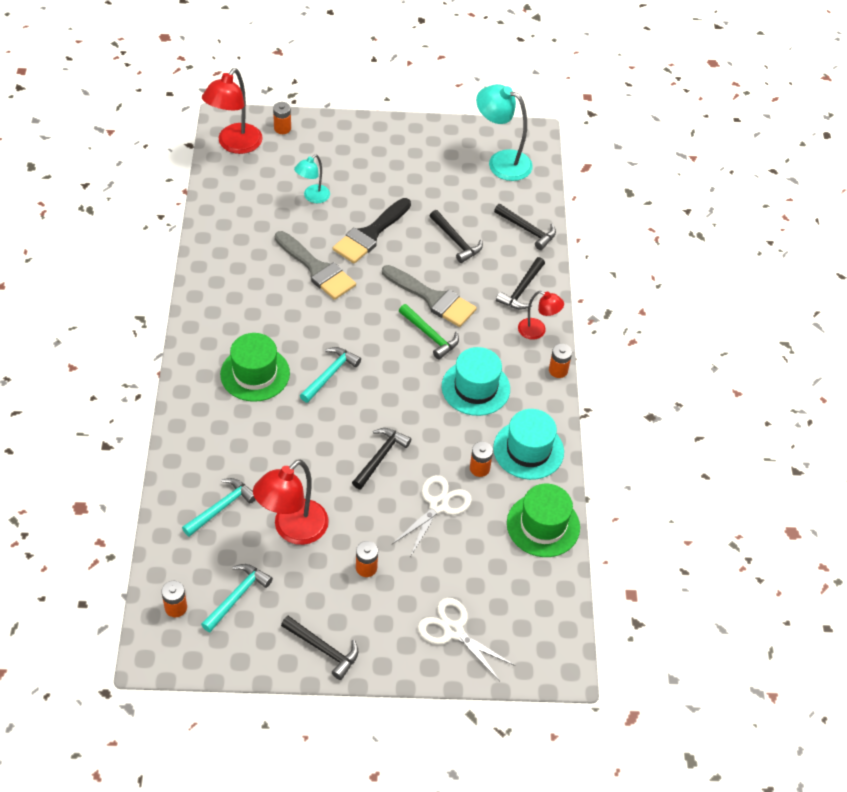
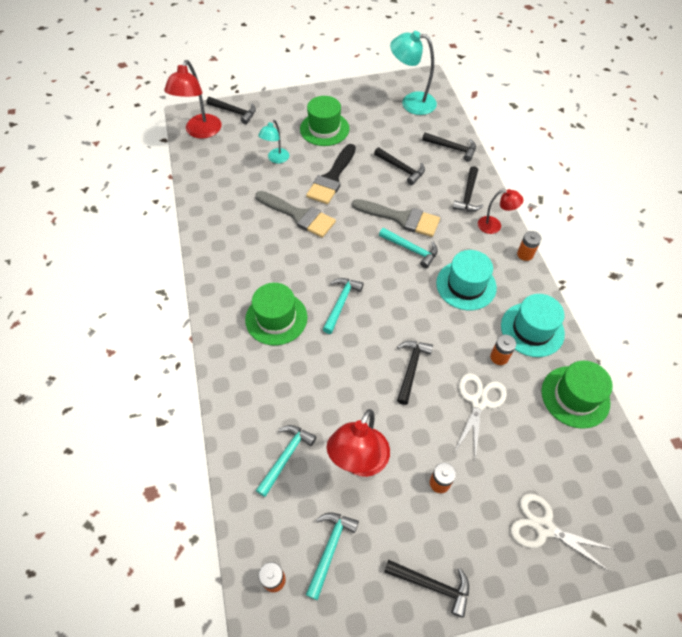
camera: 10 degrees left, 5 degrees up
orange battery [273,102,291,134] -> black hammer [207,97,256,124]
green hammer [399,304,459,360] -> turquoise hammer [379,228,438,268]
none -> green hat [300,96,349,146]

